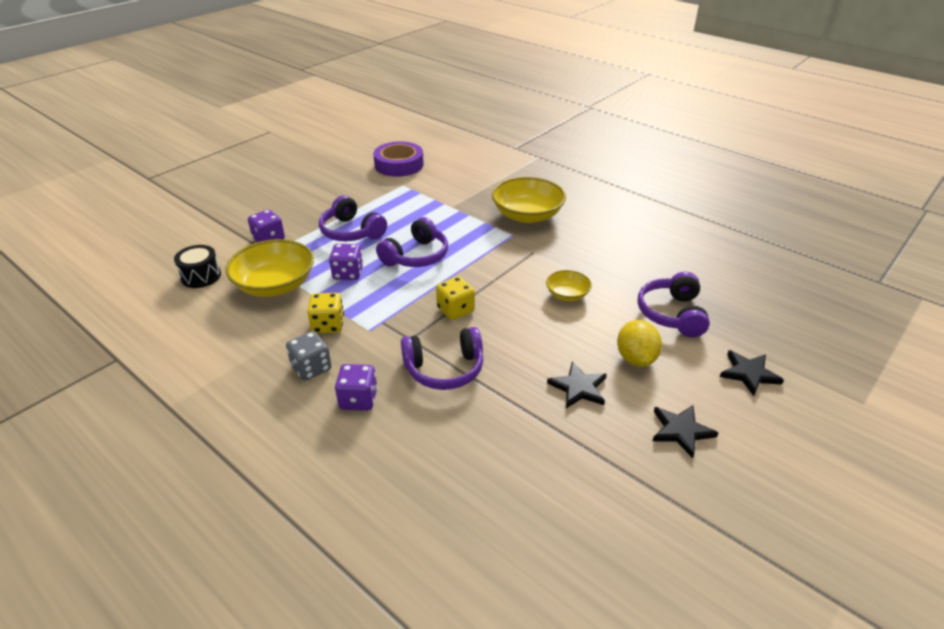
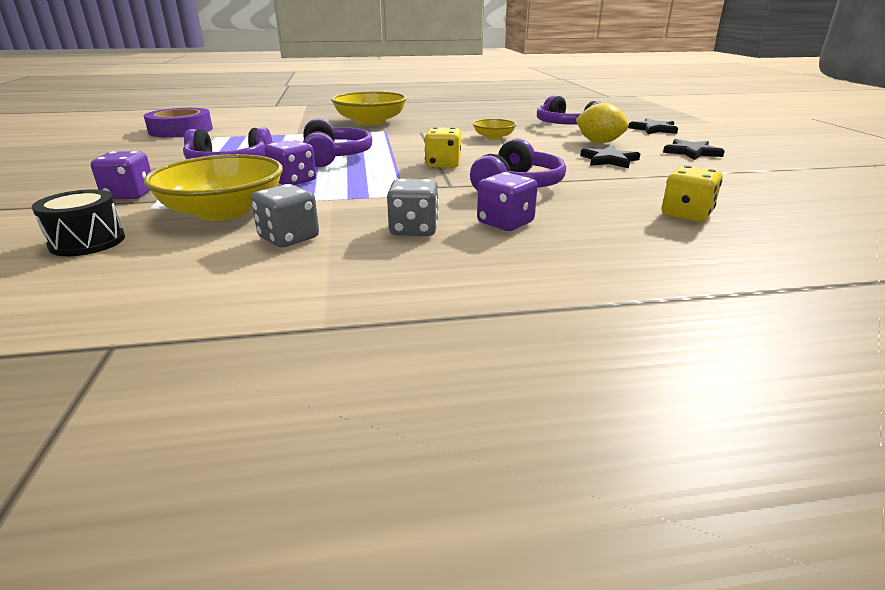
camera: 50 degrees left, 10 degrees down
yellow dice [307,293,344,333] -> yellow dice moved to [662,165,722,222]
none -> grey dice [251,184,319,248]

